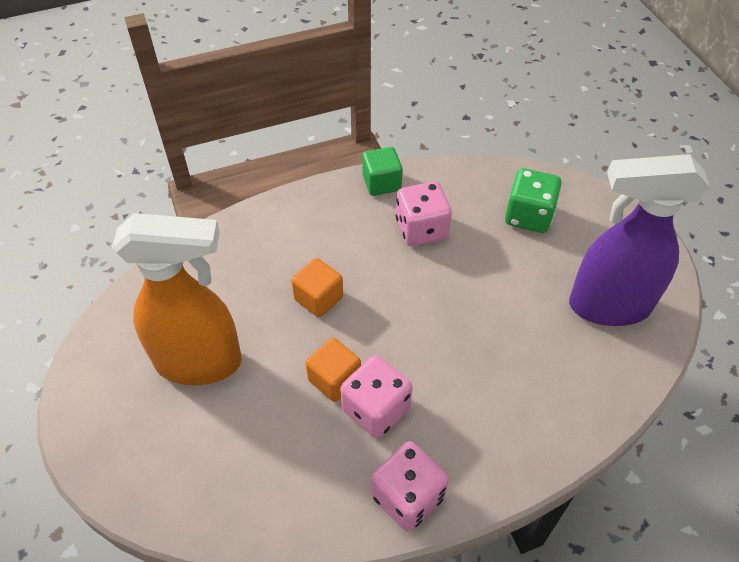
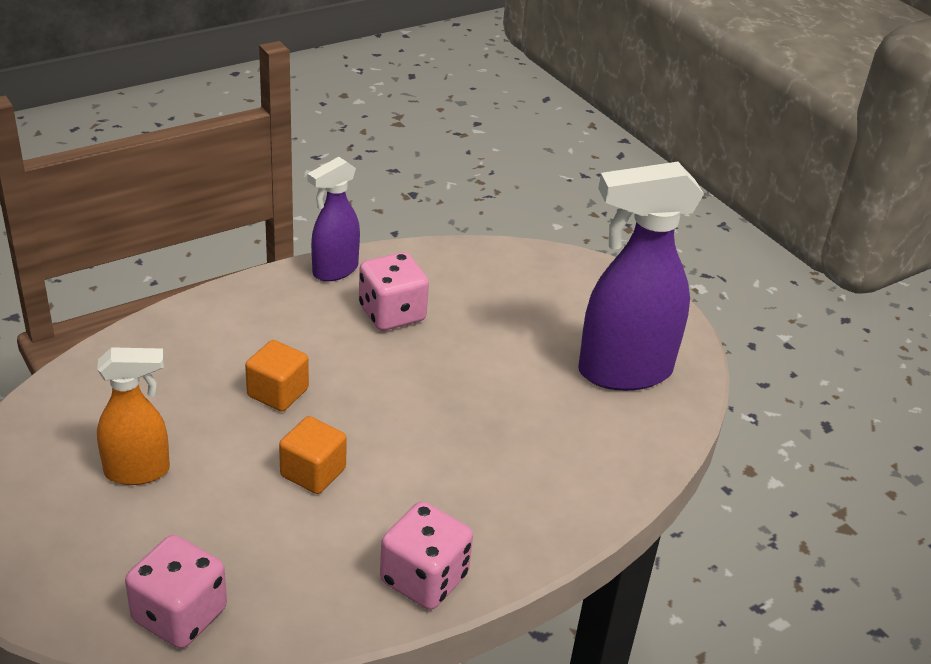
camera: 15 degrees left, 15 degrees down
orange spray bottle [112,213,242,385] -> orange spray bottle [97,347,170,485], size x0.57
pink dice [340,355,413,438] -> pink dice moved to [125,535,227,648]
green cube [362,147,403,196] -> purple spray bottle [307,157,360,281]
green dice [505,168,562,233] -> none

